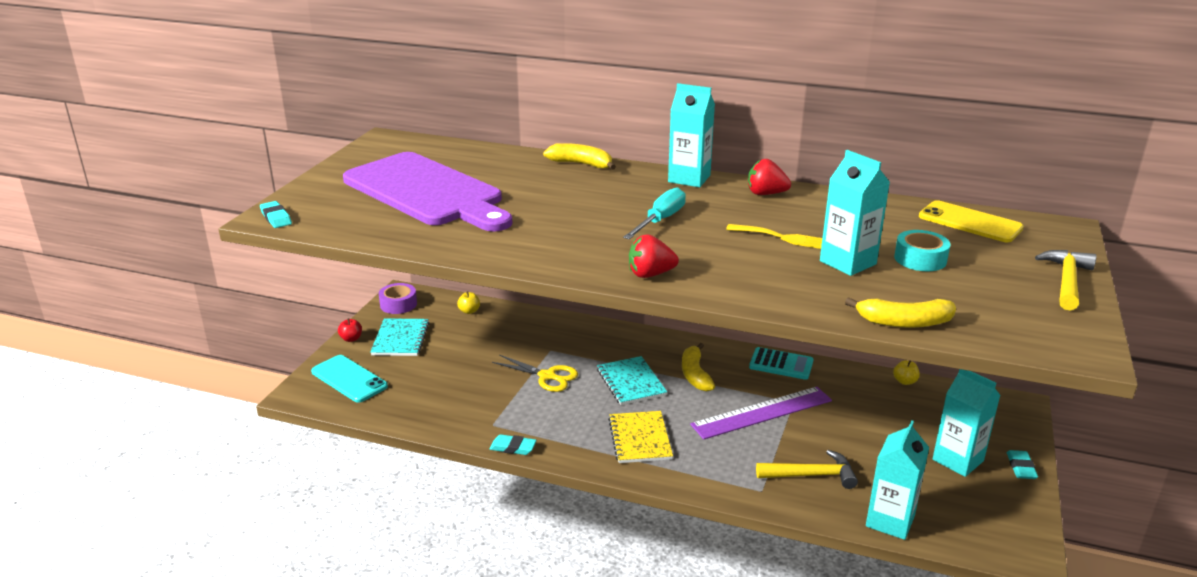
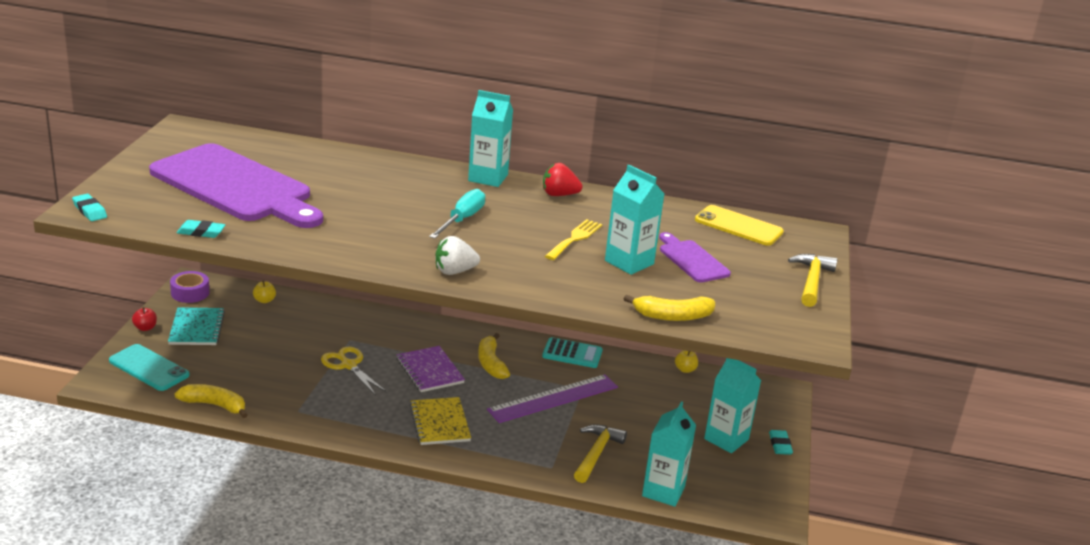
camera: 10 degrees left, 0 degrees up
turquoise eraser [490,434,537,455] -> turquoise eraser moved to [177,220,226,238]
yellow scissors [492,355,578,392] -> yellow scissors turned 150 degrees counterclockwise [321,347,387,395]
yellow banana [543,143,616,170] -> yellow banana moved to [175,384,247,418]
turquoise notebook [597,356,667,405] -> purple notebook [397,346,465,392]
red strawberry [629,235,679,278] -> white strawberry [435,236,480,275]
yellow fork [726,224,822,249] -> yellow fork turned 75 degrees counterclockwise [545,219,602,260]
yellow hammer [756,450,858,489] -> yellow hammer turned 60 degrees counterclockwise [574,424,627,483]
turquoise tape [894,230,951,271] -> purple cutting board [659,232,731,283]

